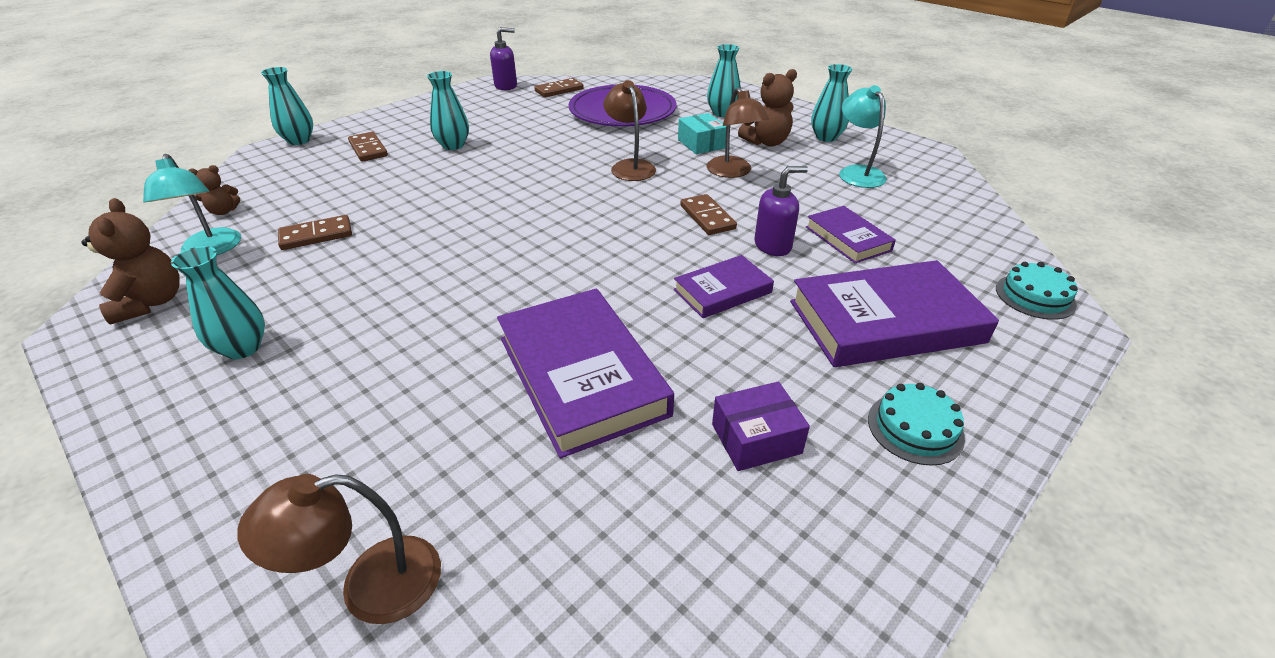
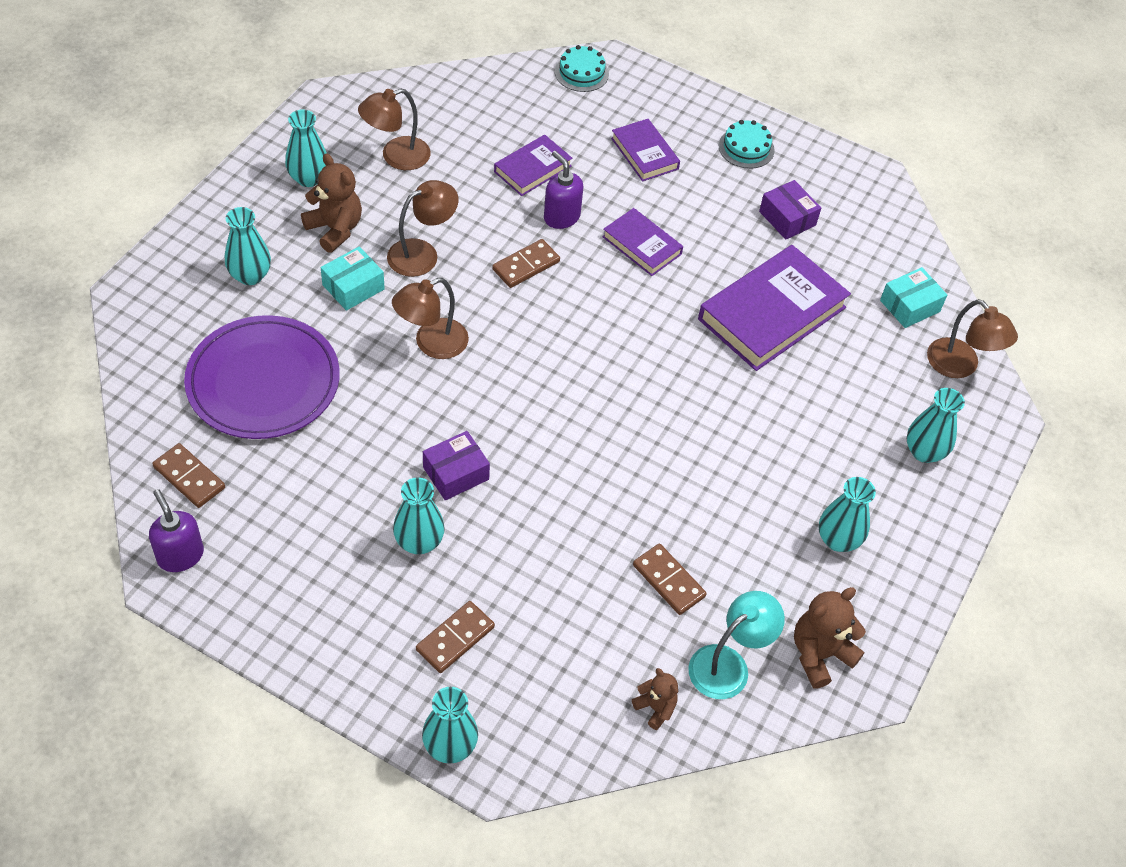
camera: 110 degrees left, 15 degrees up
purple book [790,260,999,367] -> purple book [611,119,680,181], size x0.55
turquoise lamp [839,85,887,188] -> brown lamp [358,89,431,170]
none -> purple box [423,431,490,500]
none -> turquoise box [880,267,947,328]
none -> turquoise vase [907,388,965,463]

